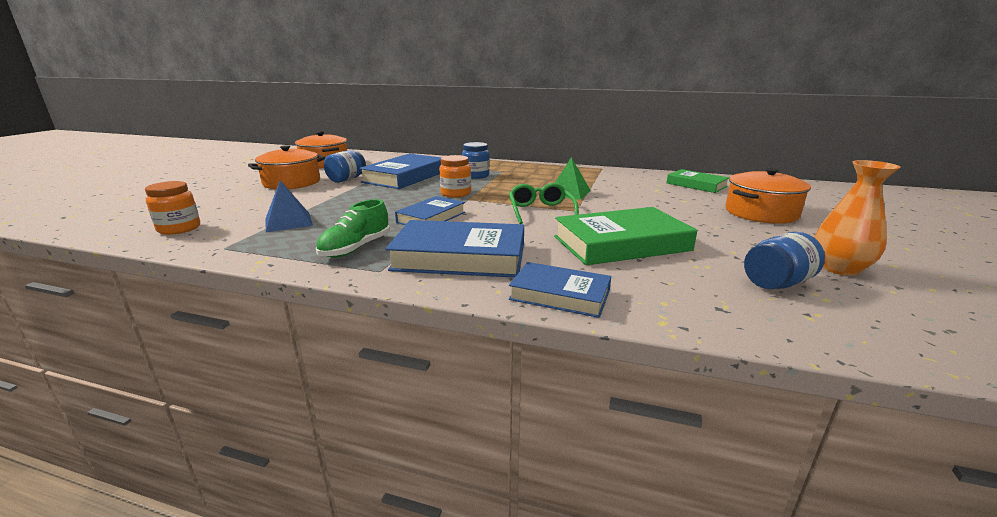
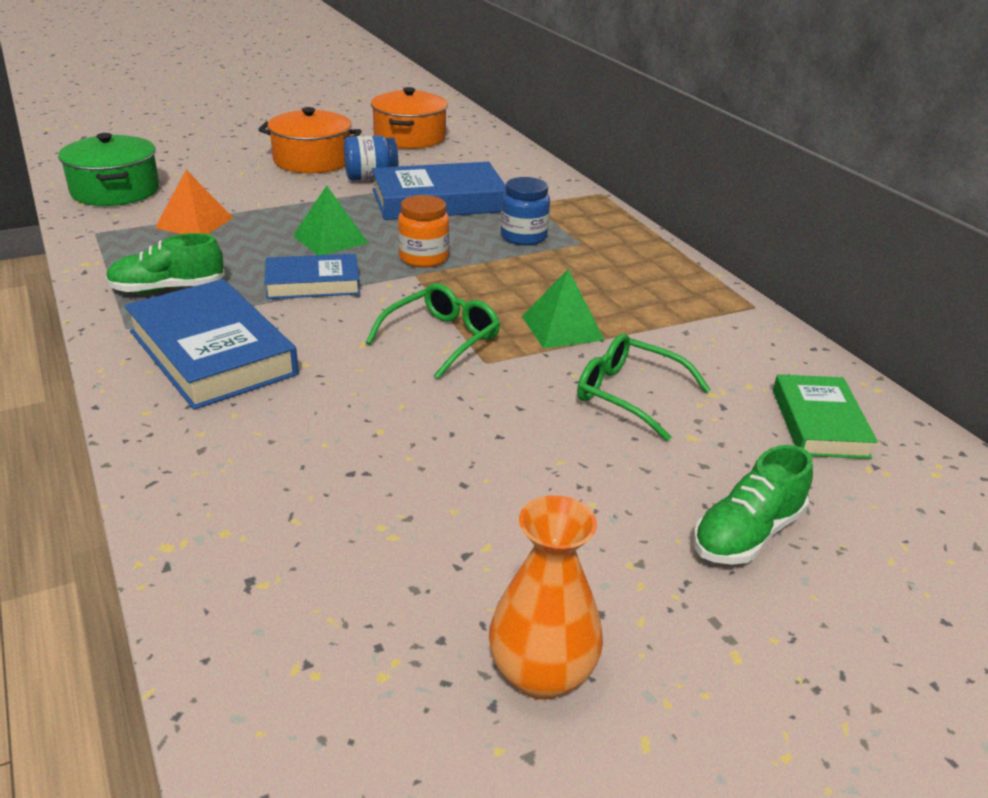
camera: 45 degrees right, 10 degrees up
orange jar [145,181,200,235] -> green pot [58,133,159,206]
blue pyramid [265,180,313,232] -> orange pyramid [155,170,233,234]
blue book [509,262,611,318] -> none
green book [554,207,697,265] -> none
orange pot [725,168,811,224] -> green shoe [693,445,813,565]
blue jar [744,232,825,289] -> none
none -> green pyramid [293,185,368,255]
none -> green glasses [577,334,711,441]

